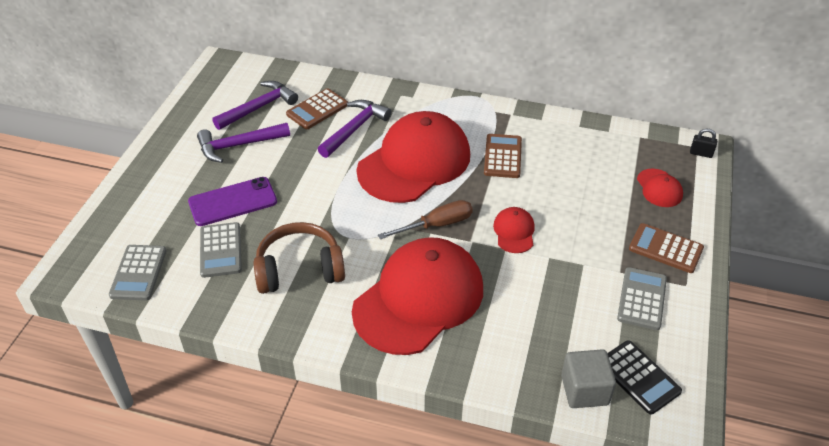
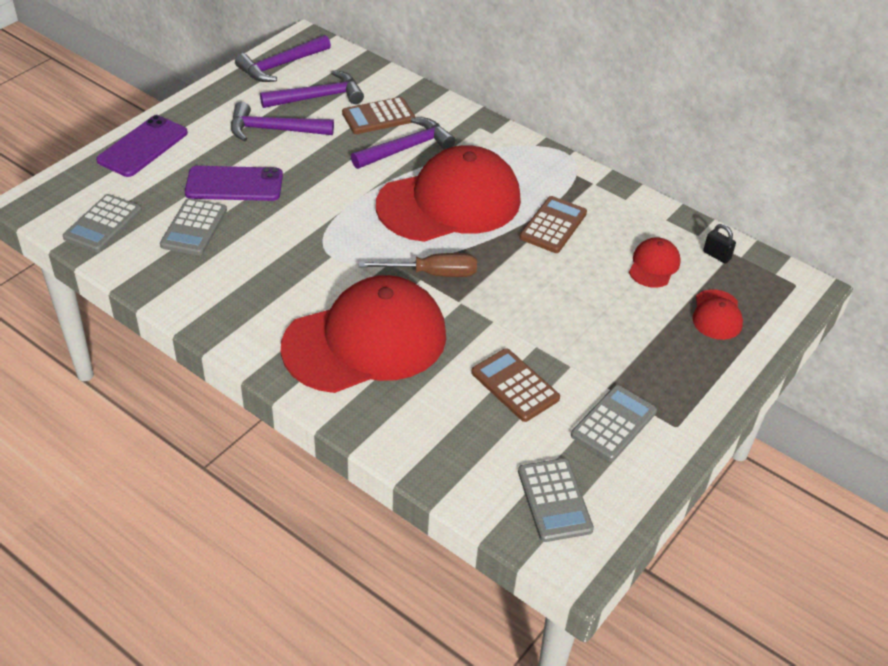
camera: 20 degrees right, 0 degrees up
brown headphones [254,222,345,294] -> none
red cap [493,207,535,253] -> red cap moved to [629,237,681,288]
grey cube [561,349,616,408] -> none
black calculator [607,340,682,415] -> grey calculator [518,458,594,542]
brown calculator [629,223,704,273] -> brown calculator moved to [471,348,560,422]
black padlock [690,129,717,158] -> black padlock moved to [703,224,736,264]
none -> purple phone [96,115,188,177]
none -> purple hammer [235,35,331,82]

